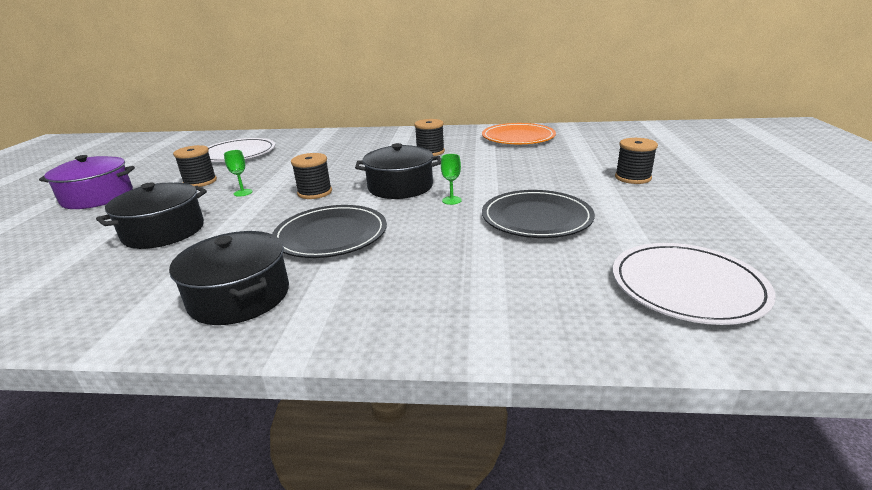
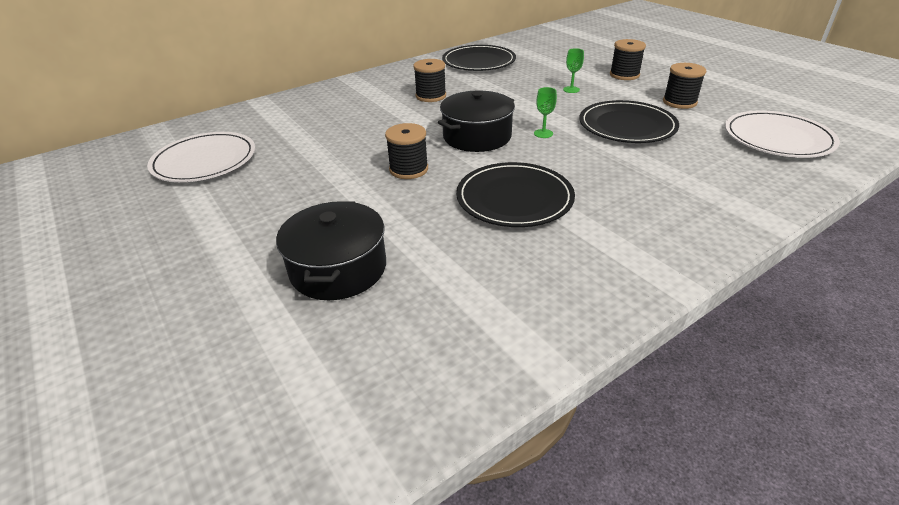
camera: 40 degrees left, 10 degrees up
purple pot [39,155,135,209] -> none
black pot [169,231,289,325] -> none
black spool [173,145,217,187] -> black spool moved to [663,63,706,109]
green goblet [224,150,253,197] -> green goblet moved to [563,48,584,93]
orange plate [482,123,556,144] -> black plate [442,45,516,71]

